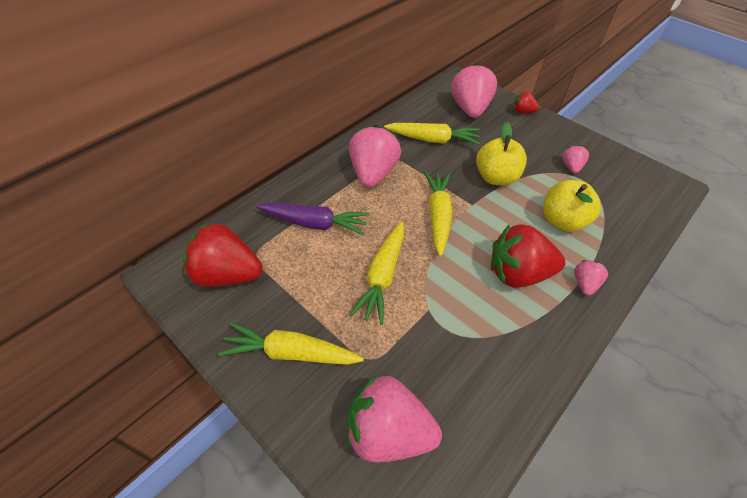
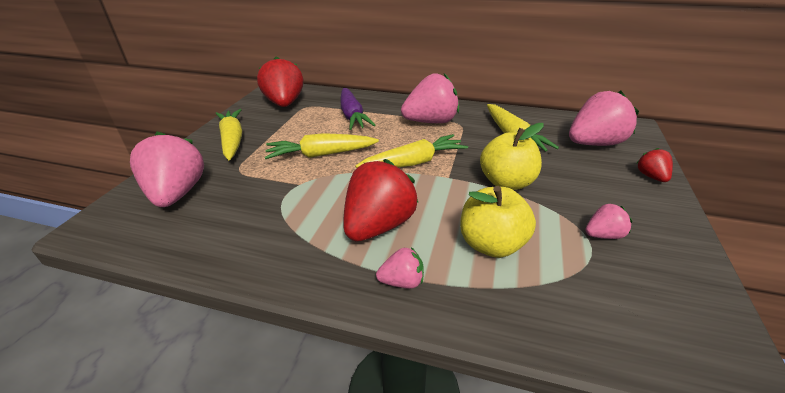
camera: 65 degrees right, 15 degrees down
red strawberry [491,224,565,288] -> red strawberry turned 60 degrees clockwise [343,159,418,241]

